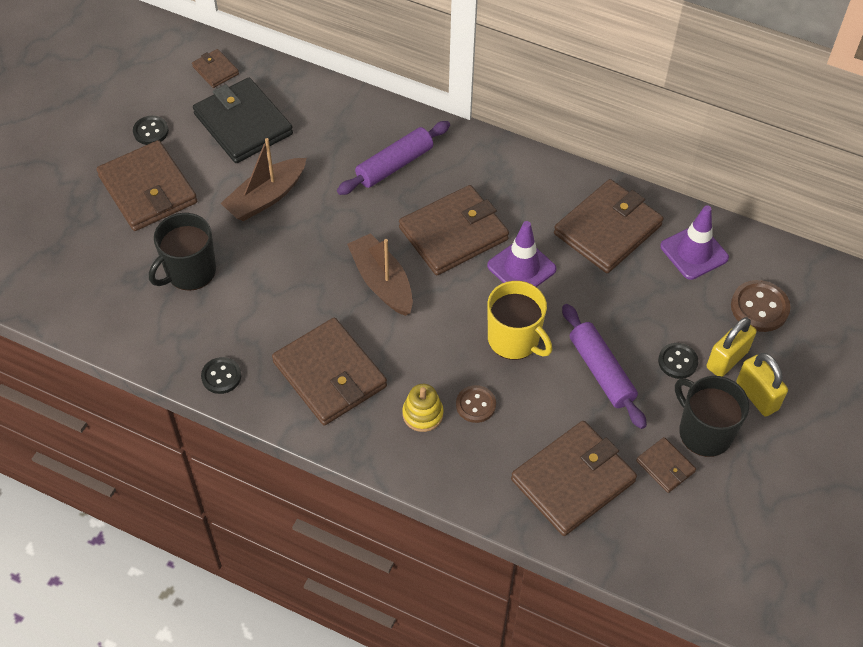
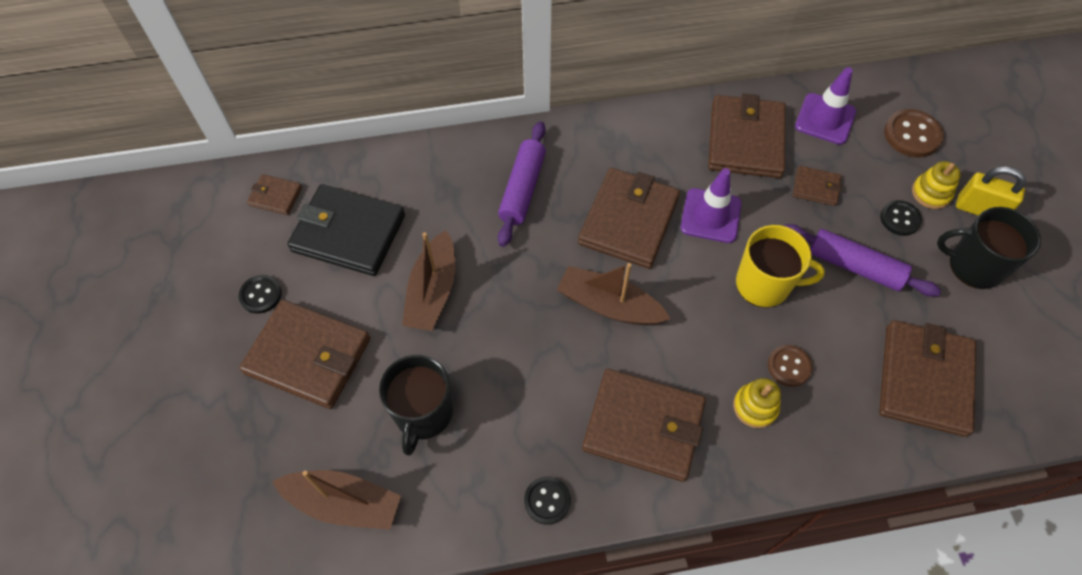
camera: 35 degrees left, 5 degrees up
brown wallet [636,437,696,493] -> brown wallet moved to [793,166,842,206]
yellow padlock [707,317,757,377] -> yellow stacking toy [912,161,961,209]
none -> brown boat [272,470,401,530]

